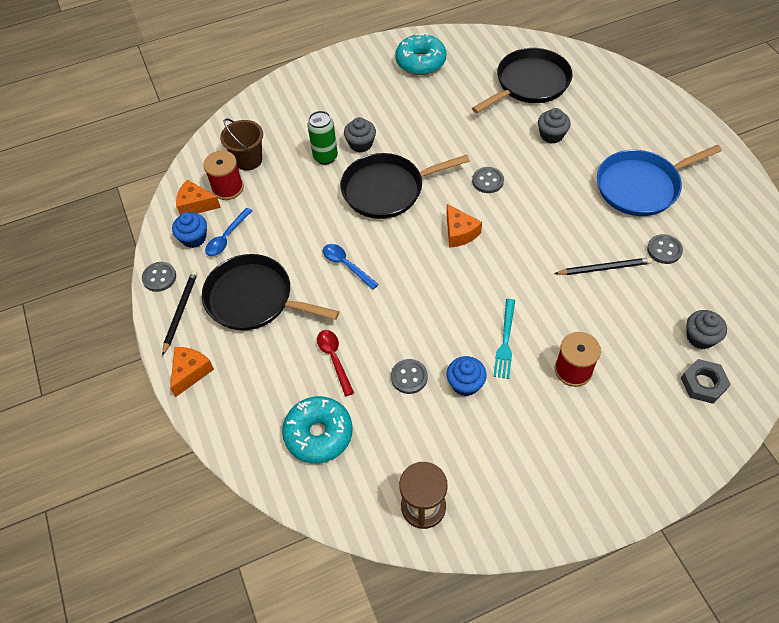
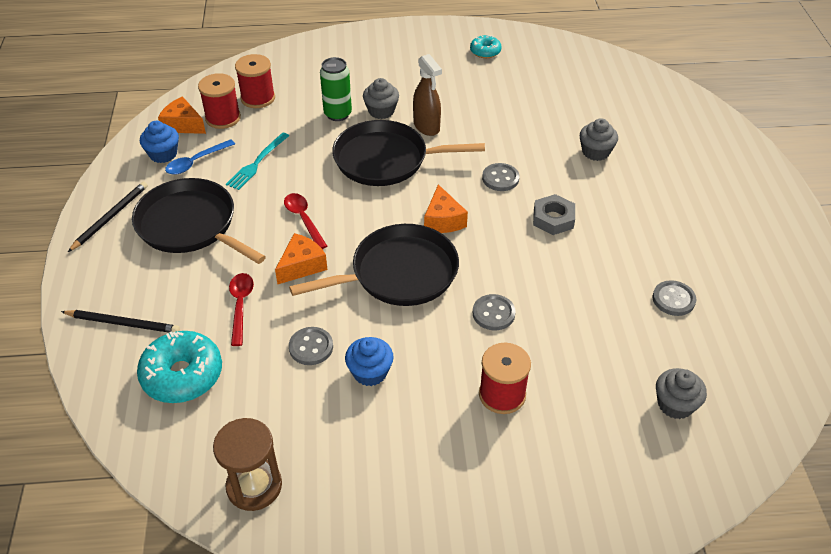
camera: 15 degrees right, 10 degrees down
grey button [142,262,176,292] -> grey button moved to [473,294,516,330]
orange cheese [170,347,214,397] -> orange cheese moved to [275,233,327,284]
brown bucket [220,118,263,171] -> red spool [235,54,275,108]
blue spoon [323,244,379,290] -> red spoon [284,193,327,249]
turquoise donut [395,33,446,75] -> turquoise donut [470,35,502,58], size x0.55
black pan [472,48,573,113] -> black pan moved to [289,224,459,306]
turquoise fork [493,299,515,379] -> turquoise fork moved to [226,133,289,190]
black pencil [554,257,652,275] -> black pencil moved to [61,310,180,333]
blue pan [597,145,722,216] -> none
grey nut [681,359,731,404] -> grey nut moved to [533,194,575,235]
none -> brown spray bottle [413,54,442,136]

